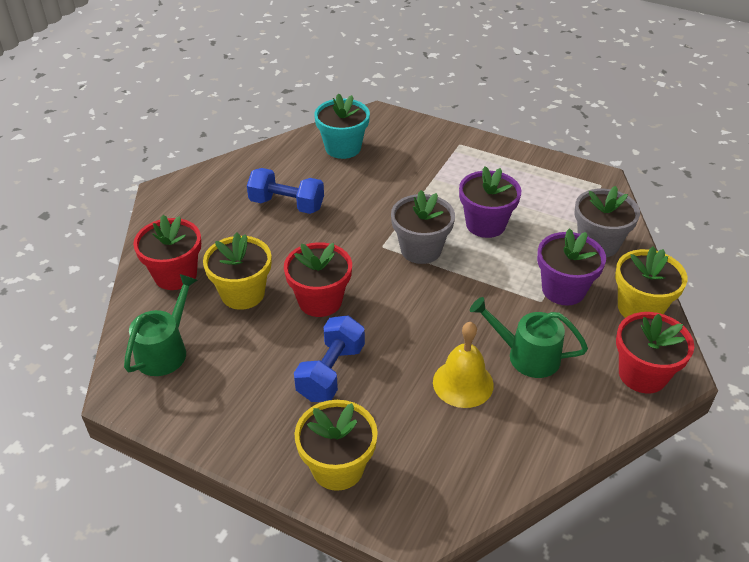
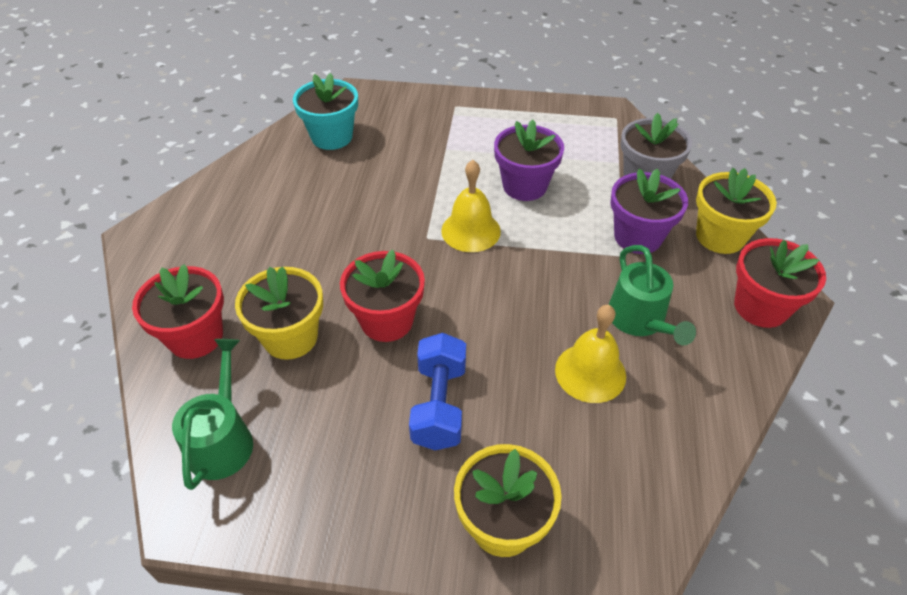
camera: 20 degrees left, 5 degrees up
blue dumbbell [247,168,324,214] -> none
grey flower pot [391,190,455,264] -> yellow bell [441,160,501,252]
green watering can [470,297,588,378] -> green watering can turned 105 degrees counterclockwise [609,245,696,345]

